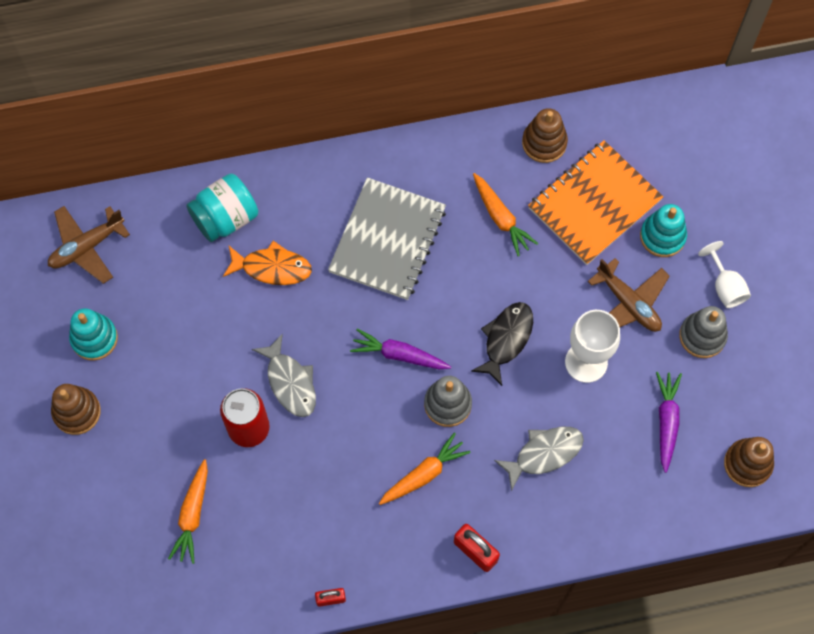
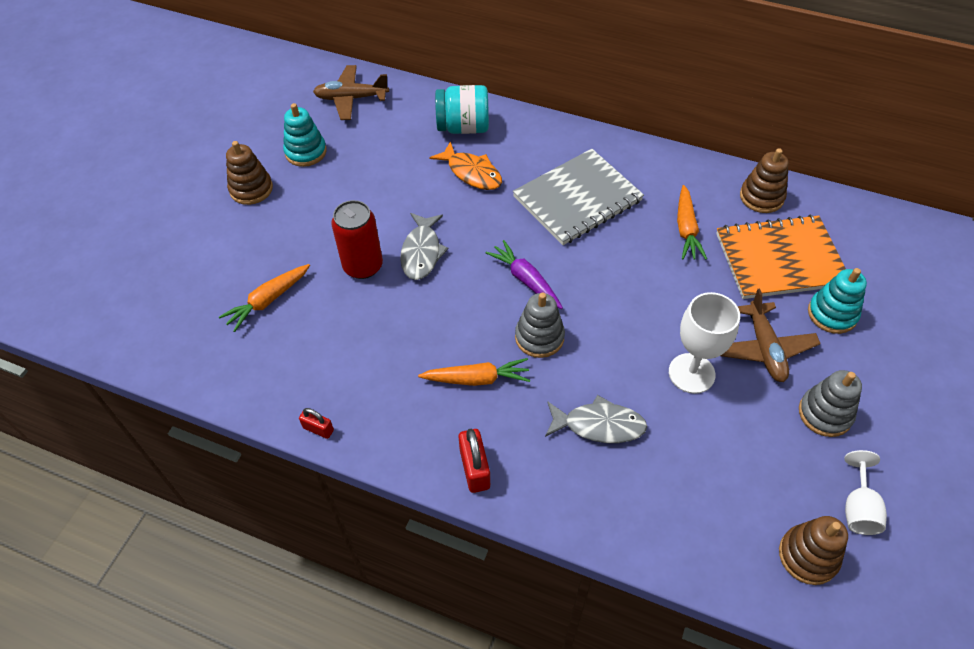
camera: 35 degrees right, 15 degrees down
black fish [471,302,533,386] -> none
purple carrot [656,372,682,473] -> none
white goblet [698,241,751,308] -> white goblet moved to [844,450,887,535]

